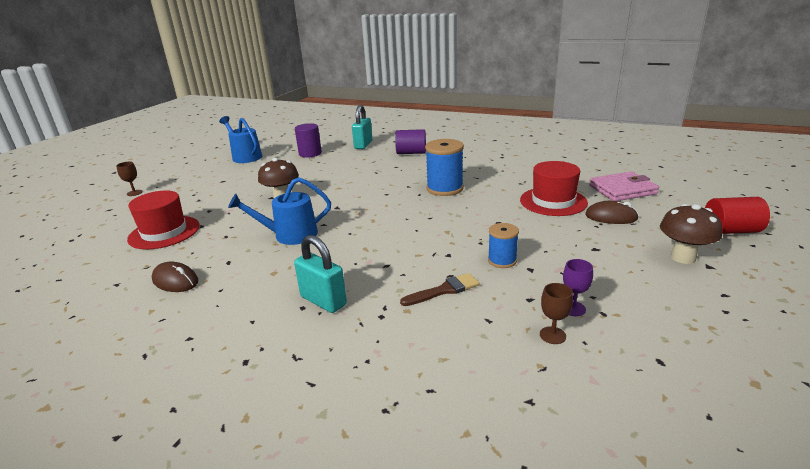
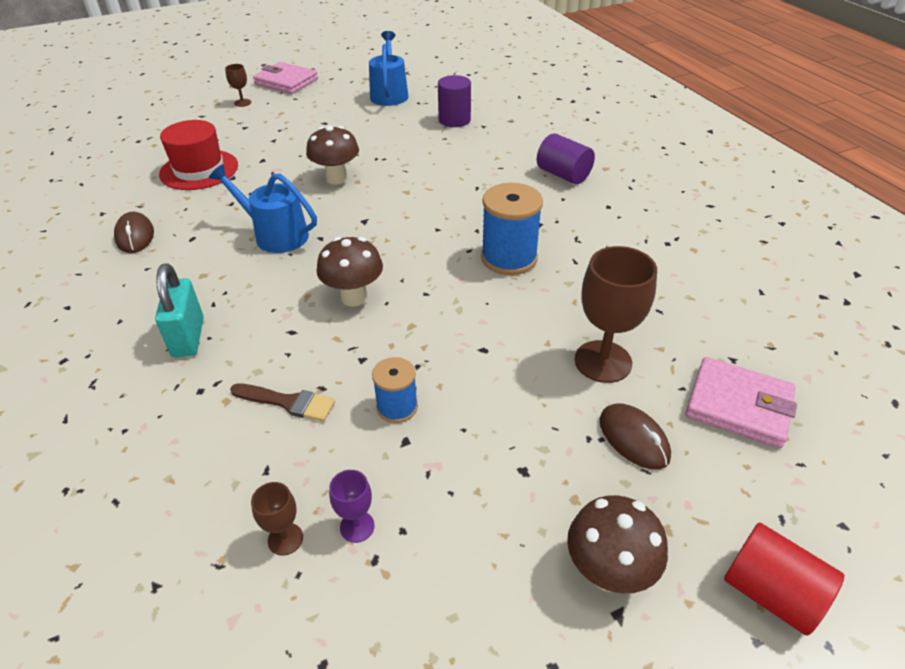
camera: 40 degrees right, 15 degrees up
turquoise padlock [352,105,372,149] -> none
red hat [520,161,588,216] -> brown goblet [575,246,657,383]
none -> pink wallet [253,62,318,94]
none -> brown mushroom [317,237,383,307]

